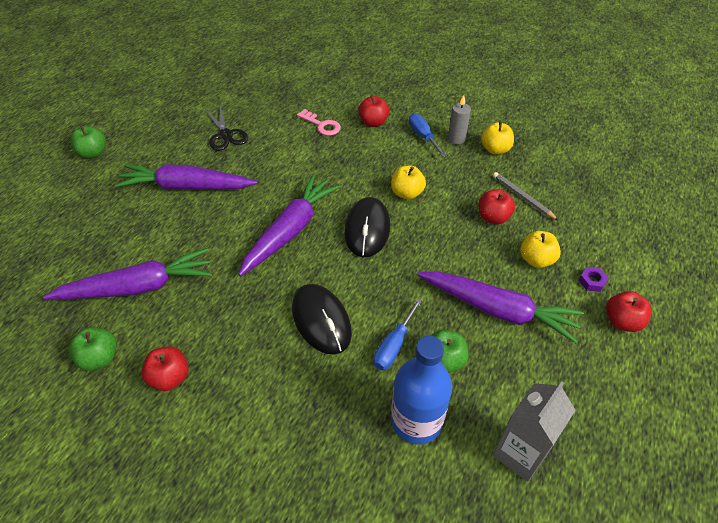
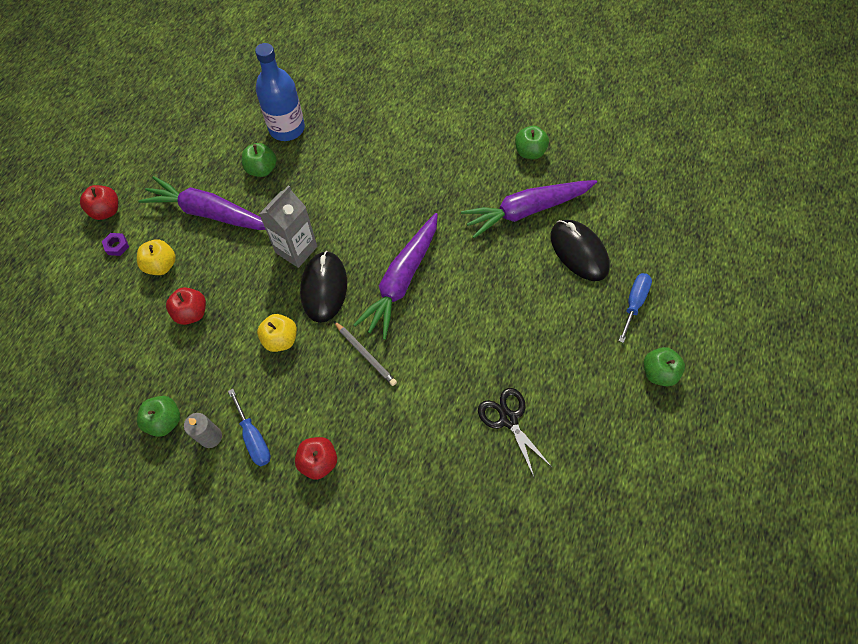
camera: 175 degrees right, 15 degrees up
purple carrot [115,164,257,190] -> none
red apple [141,347,189,391] -> none
black mouse [292,284,352,355] -> black mouse moved to [551,220,610,281]
pink key [297,109,341,136] -> none
blue screwdriver [373,298,422,370] -> blue screwdriver moved to [619,273,652,343]
yellow apple [481,121,514,155] -> green apple [137,396,180,437]
grey pencil [493,172,559,221] -> grey pencil moved to [334,321,397,386]
grey carton [493,382,576,482] -> grey carton moved to [259,185,317,268]

